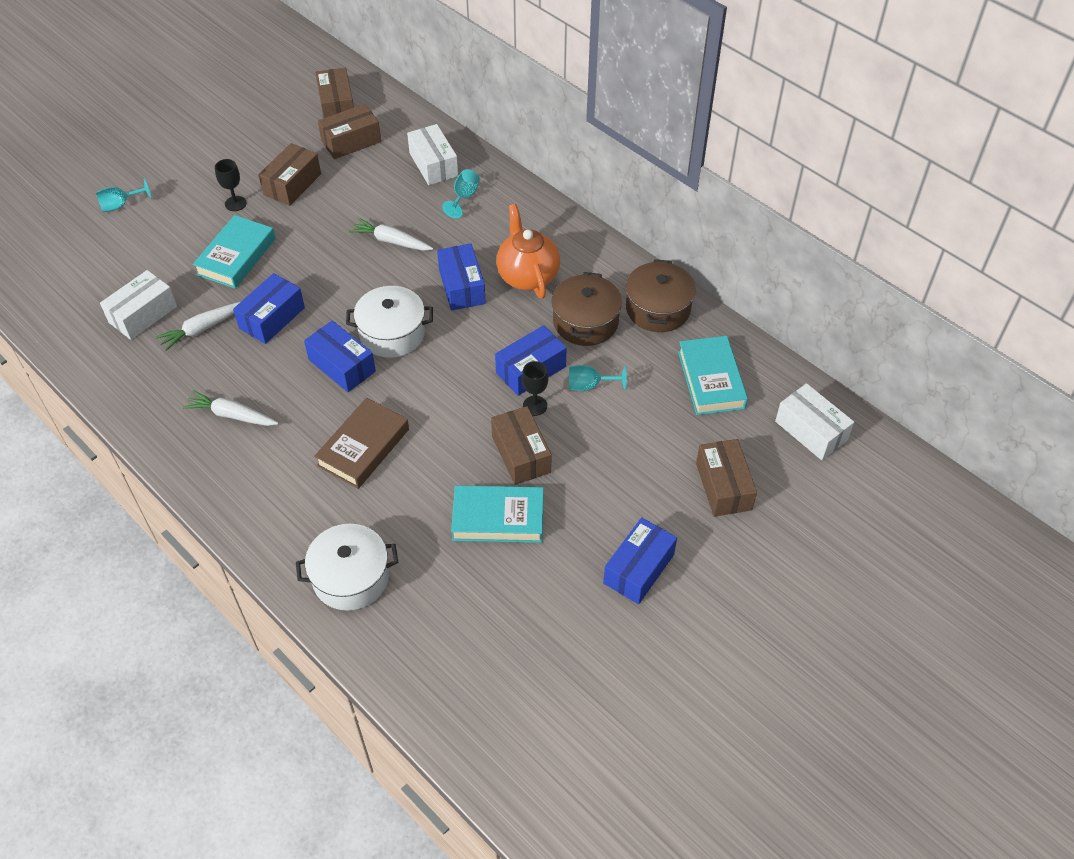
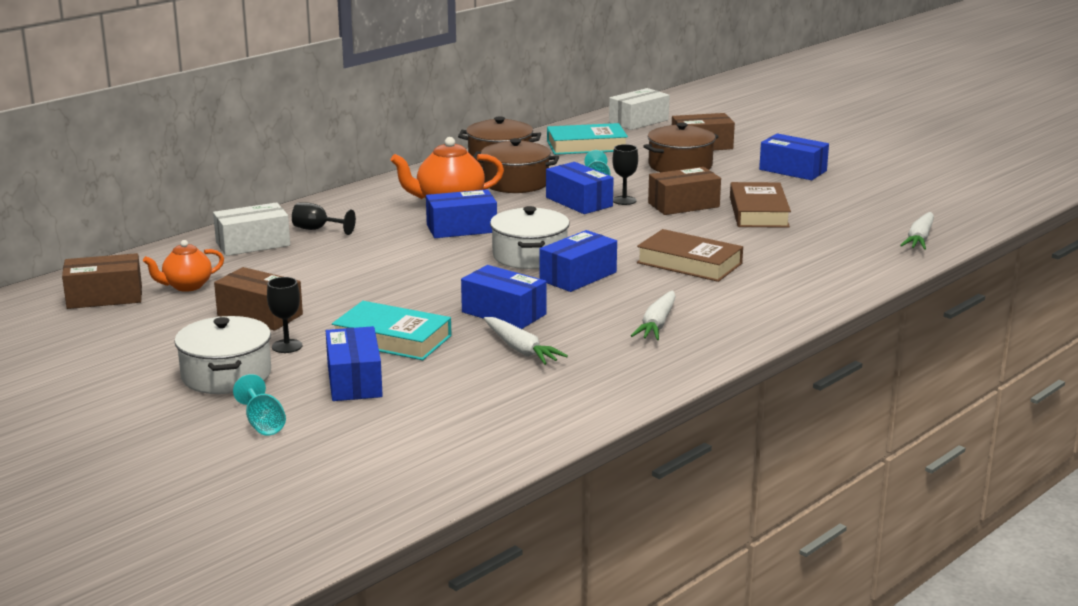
camera: 90 degrees left, 30 degrees down
white box [100,270,177,340] -> none
white pot [296,524,398,611] -> white pot moved to [174,316,271,394]
brown box [318,104,381,159] -> orange teapot [143,240,224,292]
white carrot [349,218,433,251] -> white carrot moved to [900,212,934,250]
turquoise goblet [442,169,480,218] -> black goblet [292,203,356,235]
turquoise book [451,485,544,543] -> brown book [730,182,791,228]
none -> blue box [326,326,383,401]
none -> brown pot [643,122,719,172]

